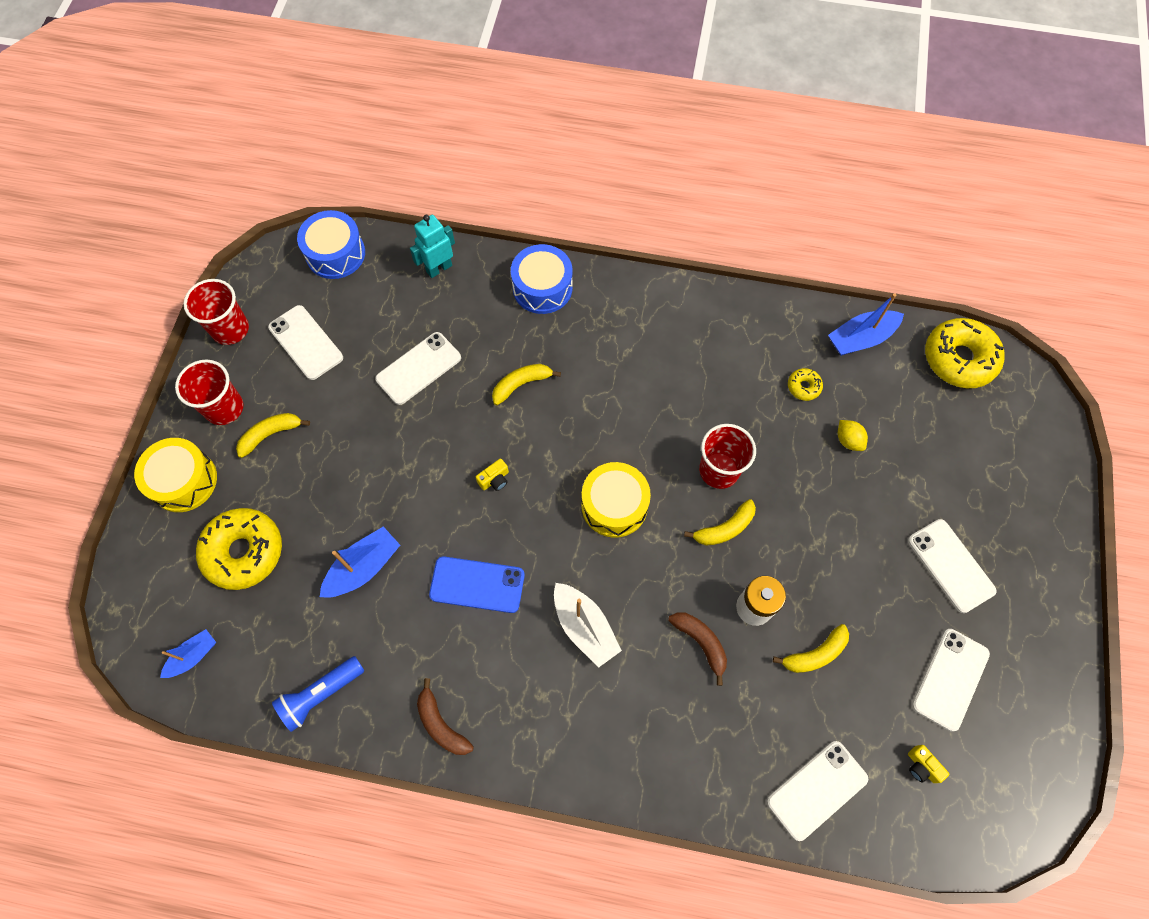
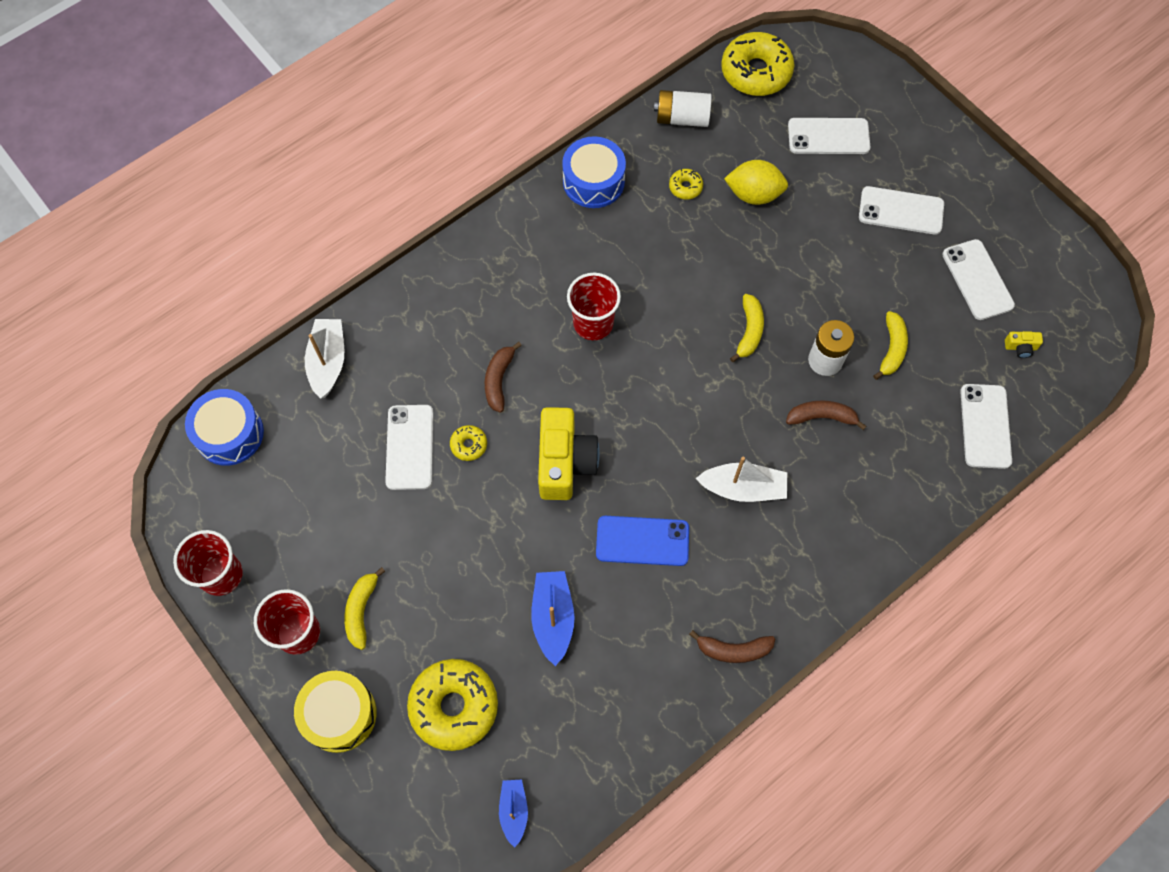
camera: 50 degrees left, 0 degrees up
white phone [268,305,343,380] -> white phone moved to [788,118,870,154]
blue flashlight [272,656,365,732] -> none
turquoise robot [410,215,455,278] -> white boat [305,319,344,399]
blue phone [429,556,525,613] -> blue phone turned 45 degrees clockwise [596,516,689,566]
yellow camera [476,459,509,491] -> yellow camera [538,407,600,500], size x2.48
yellow banana [492,364,561,405] -> brown banana [485,342,522,413]
blue drum [511,244,573,314] -> blue drum moved to [562,136,626,208]
yellow drum [581,462,651,538] -> none
red cup [699,424,756,489] -> red cup moved to [567,273,621,340]
blue boat [828,293,904,356] -> white battery [654,90,712,127]
yellow lemon [838,420,868,451] -> yellow lemon [724,160,788,205], size x1.71
none -> yellow donut [450,425,487,461]

